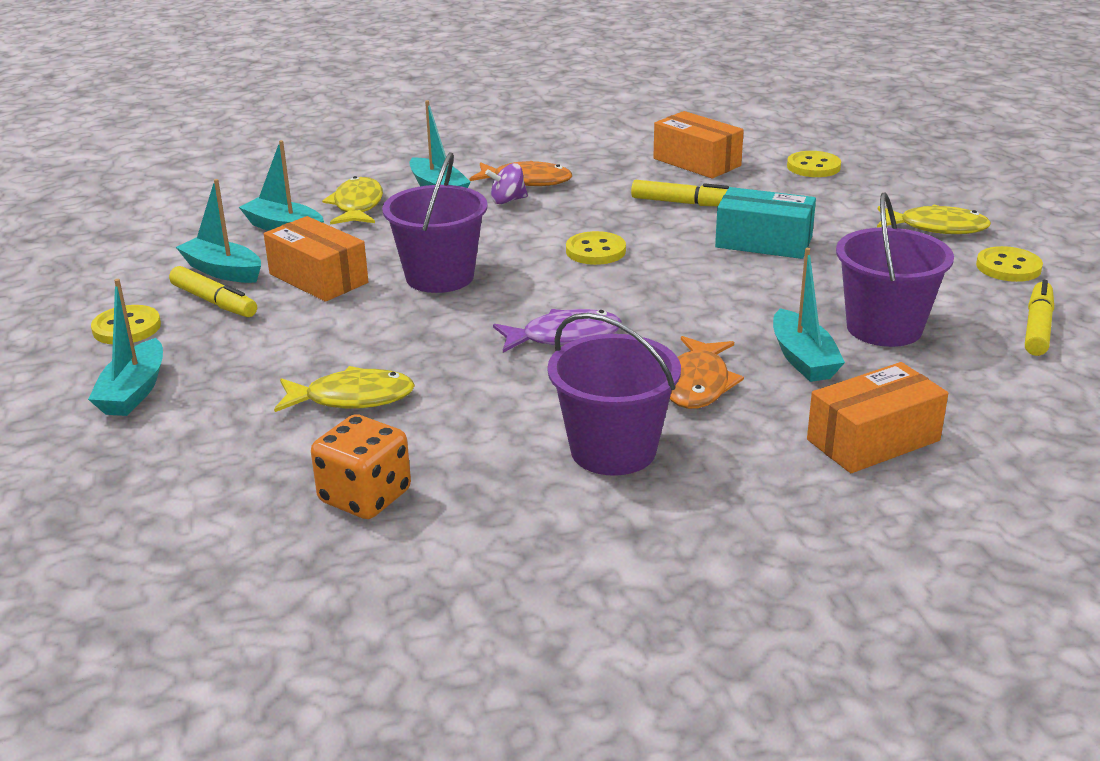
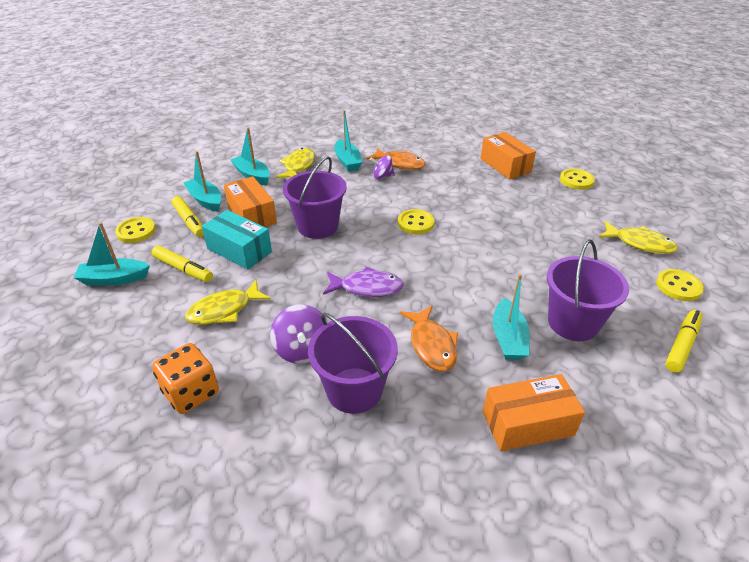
camera: 15 degrees right, 10 degrees up
turquoise boat [88,279,163,416] -> turquoise boat turned 60 degrees clockwise [74,222,150,286]
yellow fish [274,366,415,412] -> yellow fish turned 135 degrees clockwise [185,279,271,325]
yellow marker [631,180,729,206] -> yellow marker moved to [151,246,213,282]
orange fish [670,336,744,409] -> orange fish turned 45 degrees counterclockwise [400,305,458,371]
turquoise box [715,187,816,259] -> turquoise box moved to [202,210,272,270]
none -> purple spinning top [270,304,328,364]

